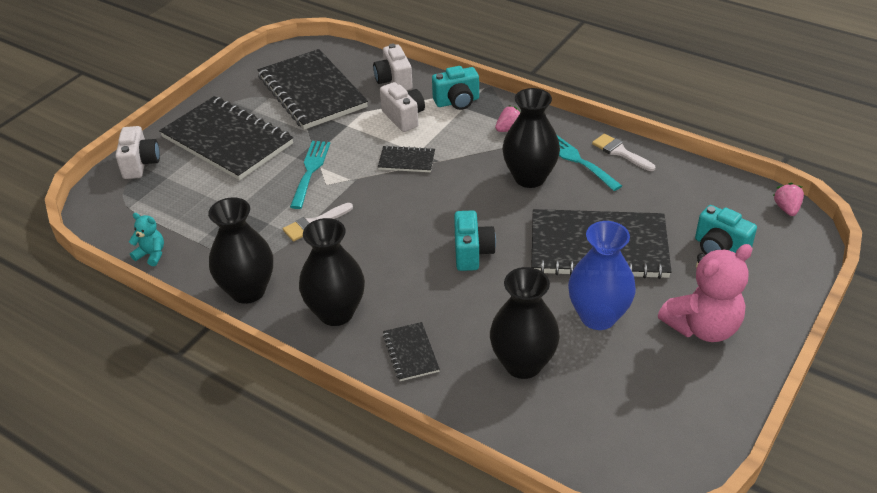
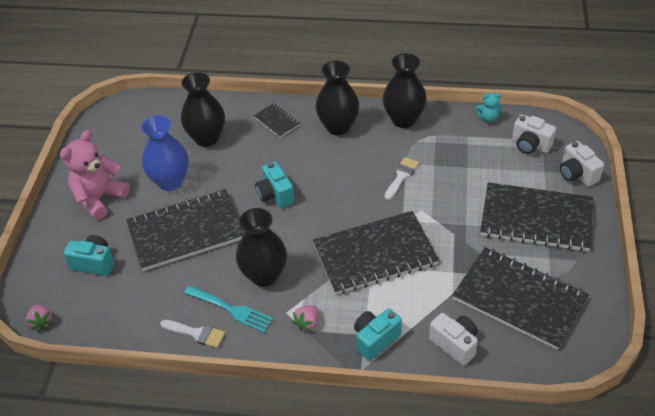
camera: 155 degrees right, 5 degrees up
turquoise fork [290,141,330,209] -> none
black notebook [378,145,435,172] -> black notebook [313,211,439,295], size x2.26
white camera [380,82,425,132] -> white camera moved to [512,114,556,154]

